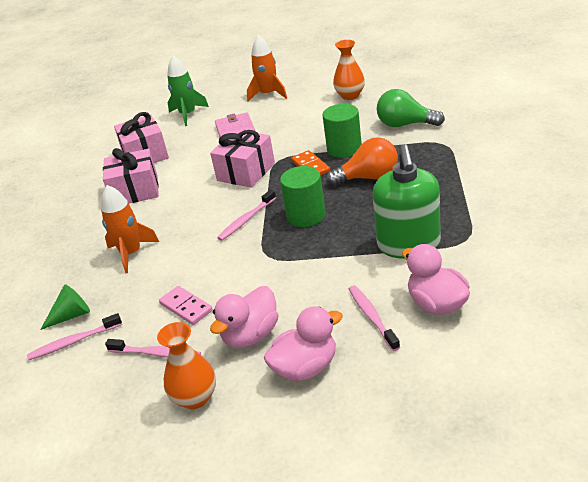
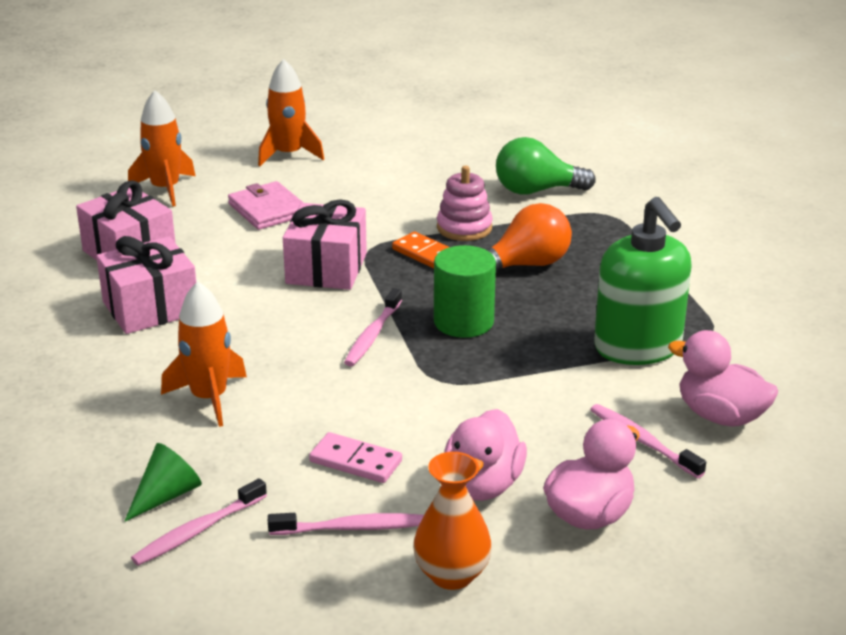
camera: 25 degrees left, 5 degrees down
green rocket [167,56,209,126] -> orange rocket [128,90,196,207]
green cylinder [323,104,362,158] -> pink stacking toy [437,165,493,241]
orange vase [333,40,365,100] -> none

